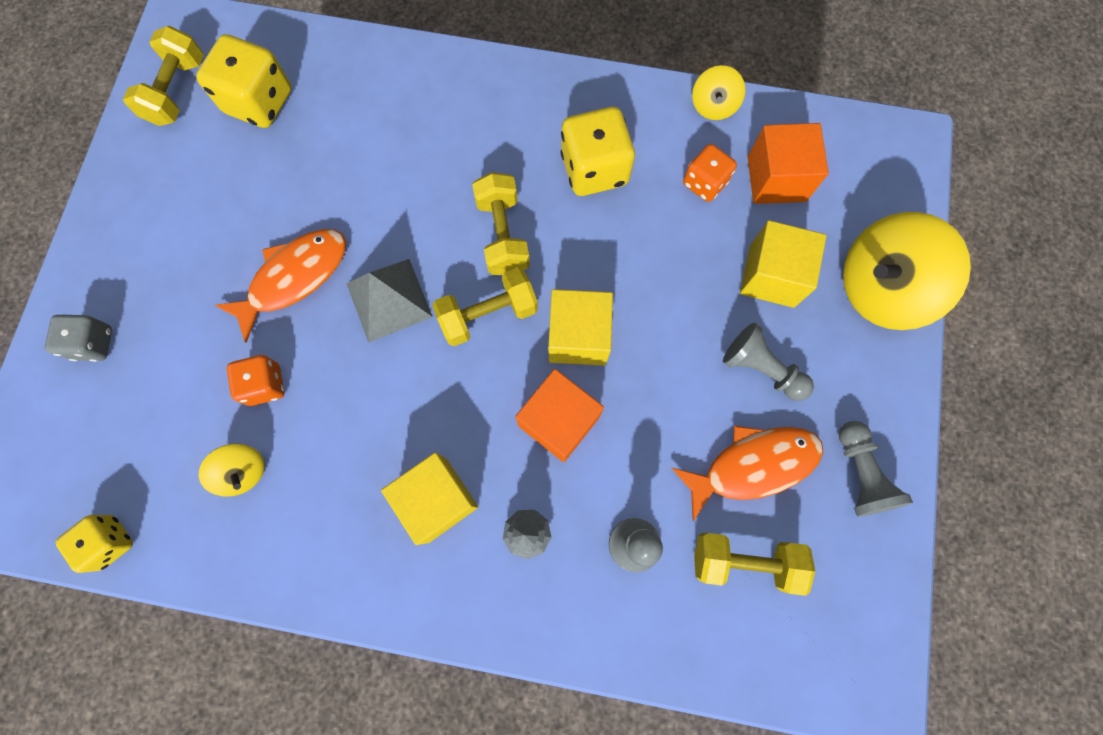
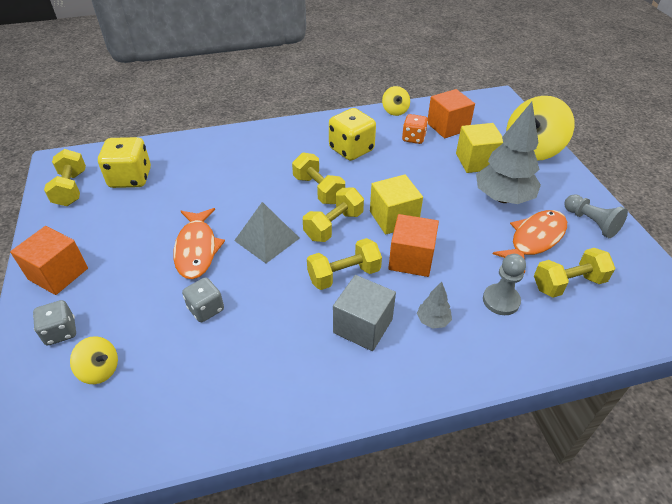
camera: 25 degrees left, 30 degrees down
yellow dice [56,515,133,573] -> none
yellow spinning top [199,443,265,497] -> yellow spinning top moved to [70,336,118,384]
orange fish [215,229,346,343] -> orange fish turned 150 degrees clockwise [173,208,225,279]
orange dice [227,355,284,406] -> grey dice [182,277,224,322]
yellow cube [381,452,478,545] -> grey cube [333,275,396,351]
grey pawn [723,323,814,401] -> grey tree [476,102,541,204]
none -> orange cube [10,226,88,295]
none -> yellow dumbbell [307,238,382,290]

